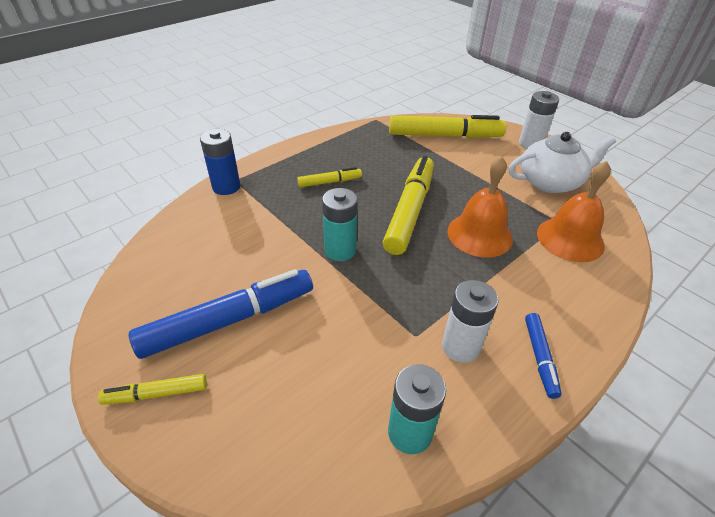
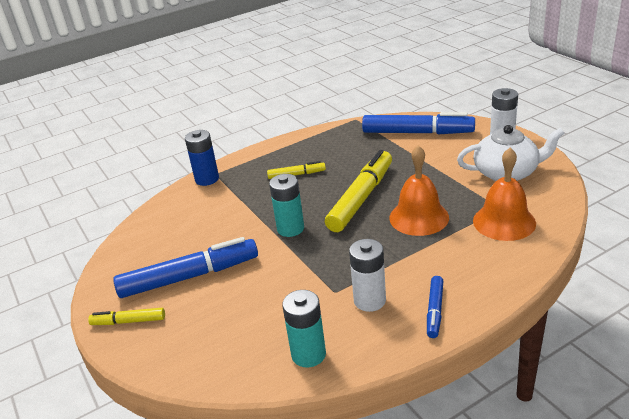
camera: 15 degrees right, 10 degrees down
yellow marker [389,115,506,138] -> blue marker [362,112,475,134]

